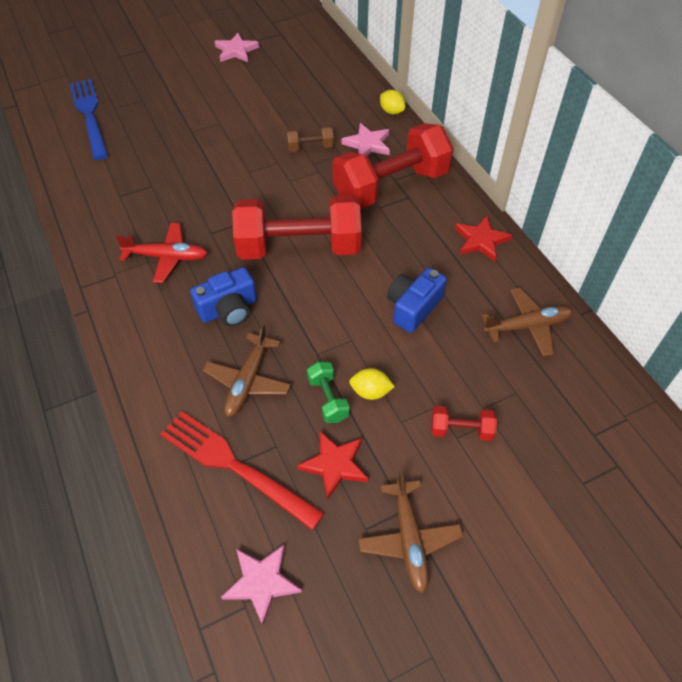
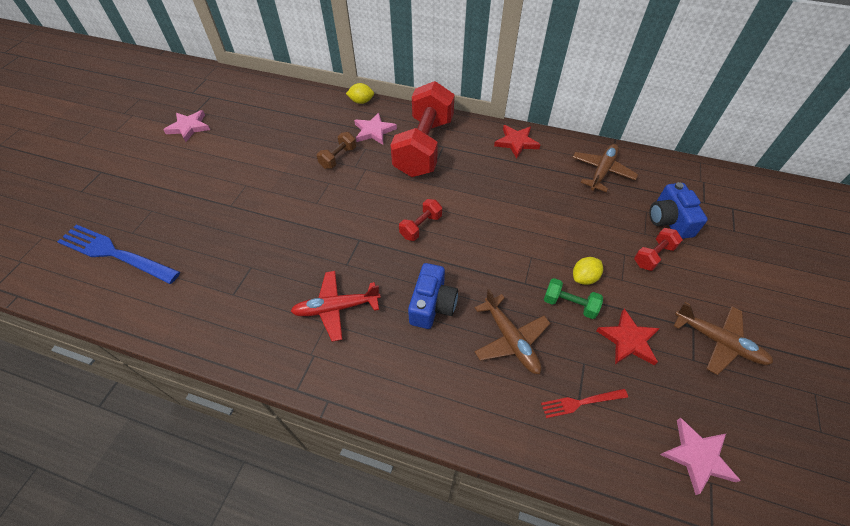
camera: 45 degrees left, 0 degrees up
red plane [116,223,208,283] -> red plane turned 150 degrees counterclockwise [291,271,381,342]
red fork [160,411,325,530] -> red fork [541,389,628,418], size x0.50
red dumbbell [232,195,361,260] -> red dumbbell [399,199,442,241], size x0.42
blue camera [387,268,447,333] -> blue camera moved to [649,182,708,239]

